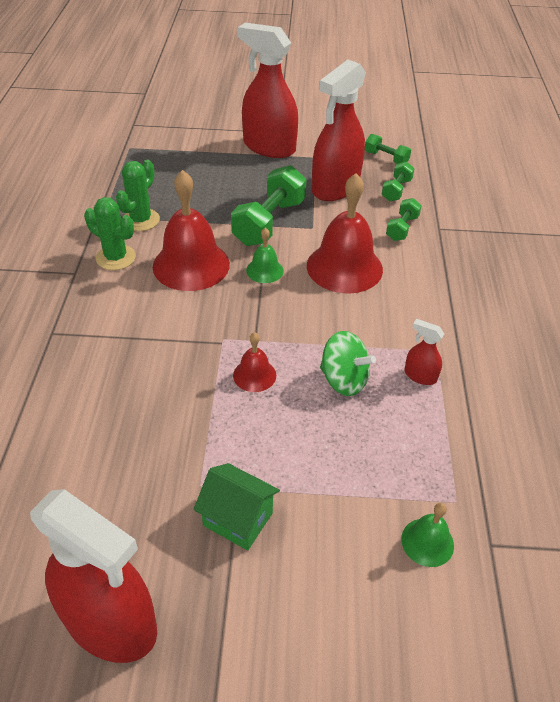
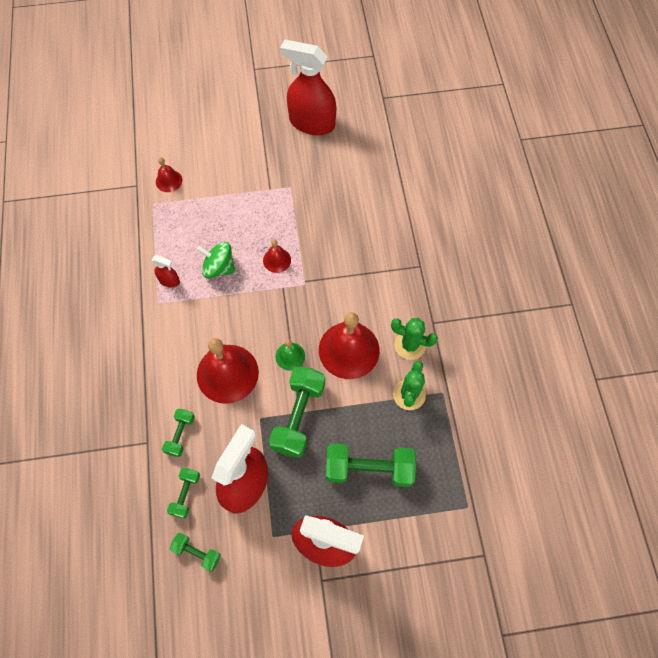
camera: 170 degrees right, 20 degrees up
green house [194,463,280,551] -> none
green bell [401,503,454,567] -> red bell [156,157,182,192]
none -> green dumbbell [326,443,416,487]

